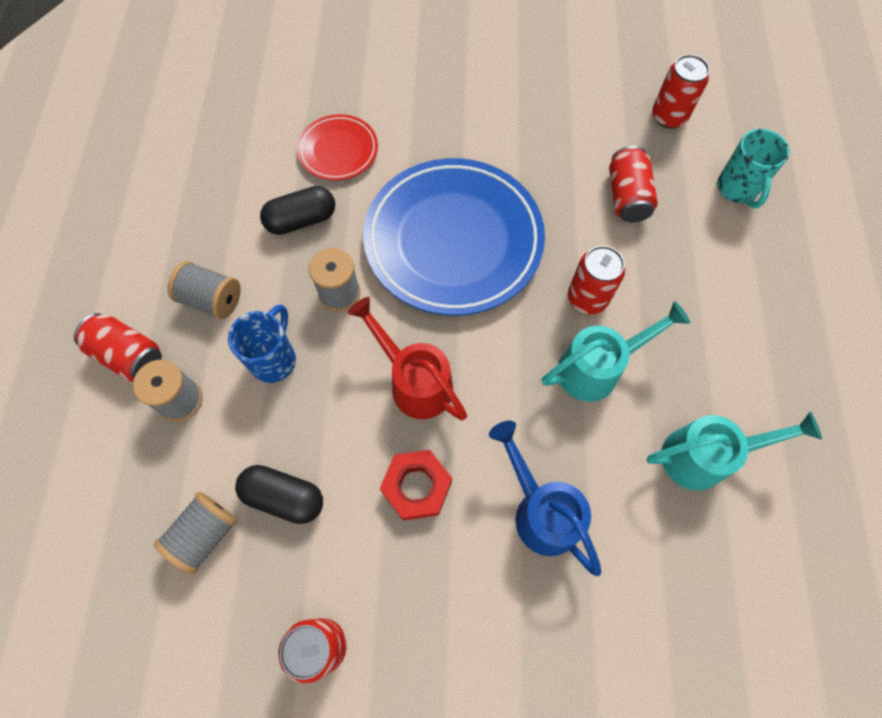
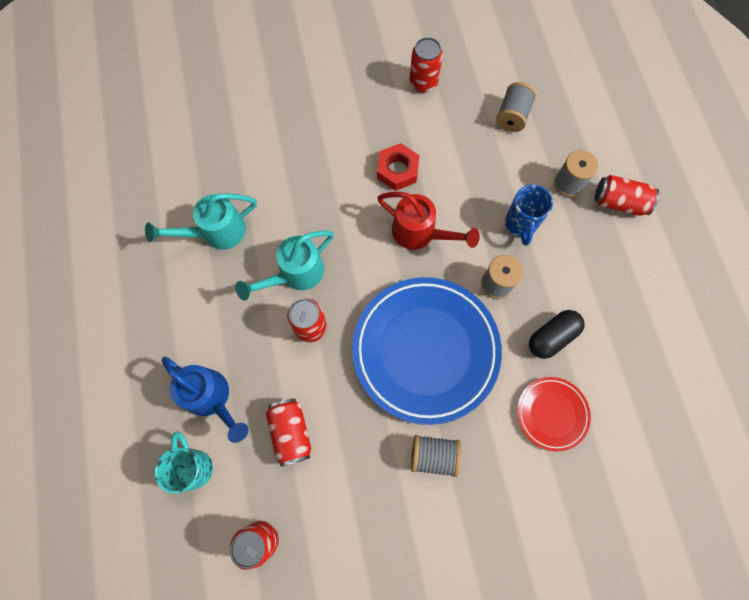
camera: 165 degrees right, 5 degrees up
grey spool [167,261,241,319] -> grey spool moved to [411,435,461,477]
black capsule [235,465,323,524] -> none
blue watering can [489,421,601,576] -> blue watering can moved to [162,356,249,443]

